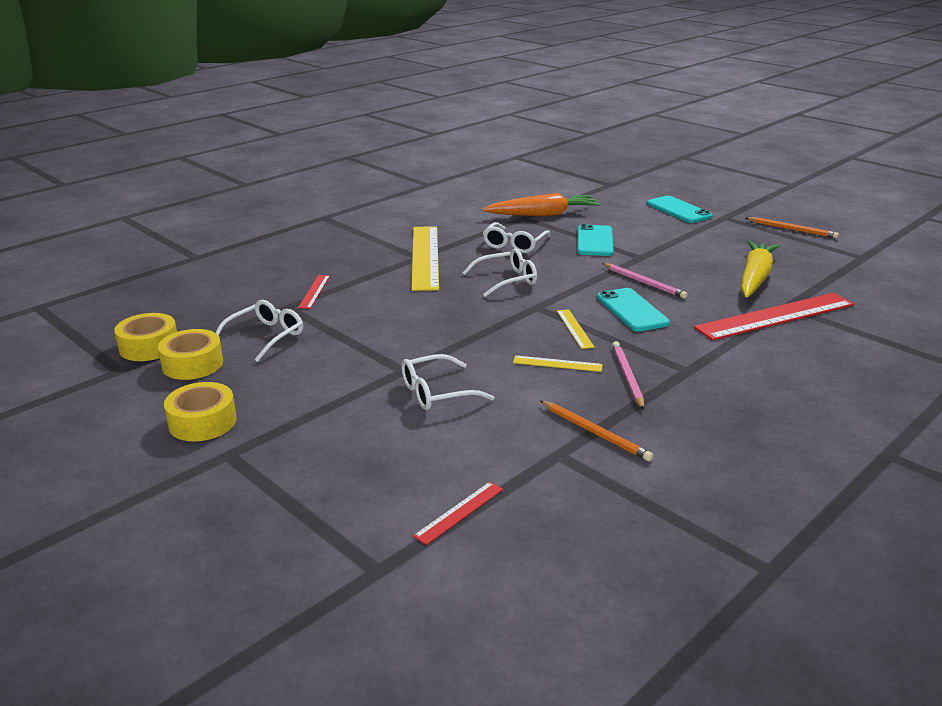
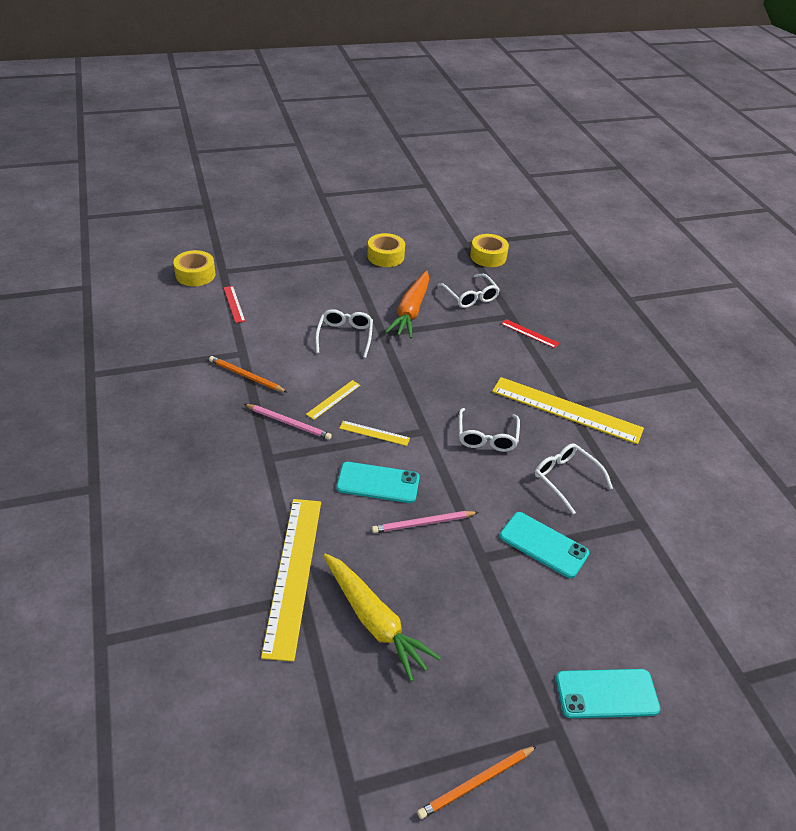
camera: 115 degrees right, 15 degrees up
yellow tape [158,329,223,380] -> yellow tape moved to [173,250,216,286]
orange carrot [482,193,600,216] -> orange carrot moved to [385,270,429,338]
orange pencil [540,401,653,461] -> orange pencil turned 45 degrees clockwise [209,356,287,392]
red ruler [694,293,854,341] -> yellow ruler [261,499,321,662]

